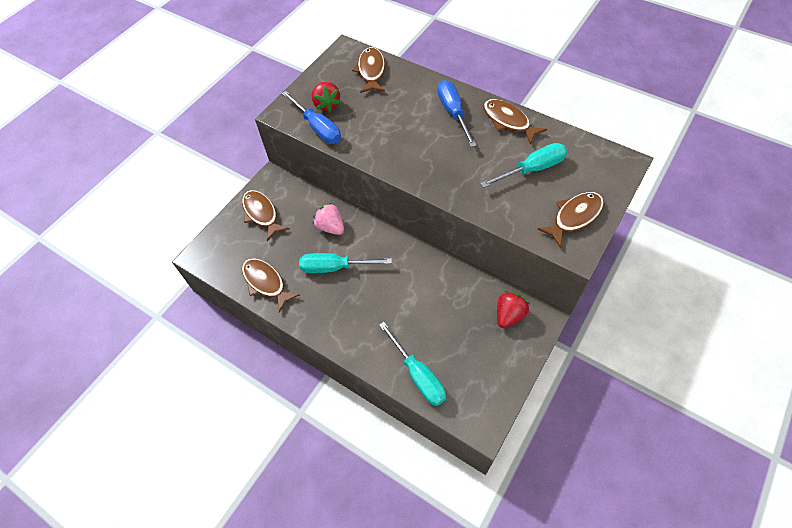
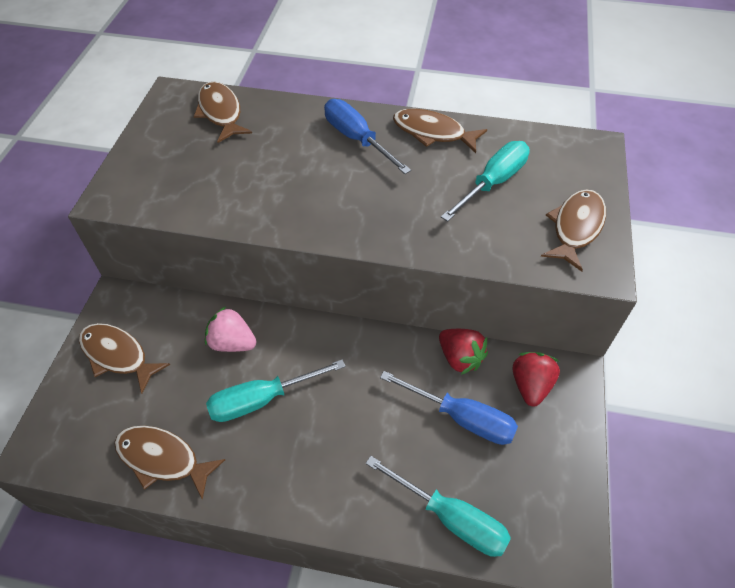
camera: 25 degrees left, 5 degrees down
blue screwdriver [282,91,341,144] -> blue screwdriver moved to [380,371,518,445]
red strawberry [312,82,341,112] -> red strawberry moved to [439,329,488,375]

